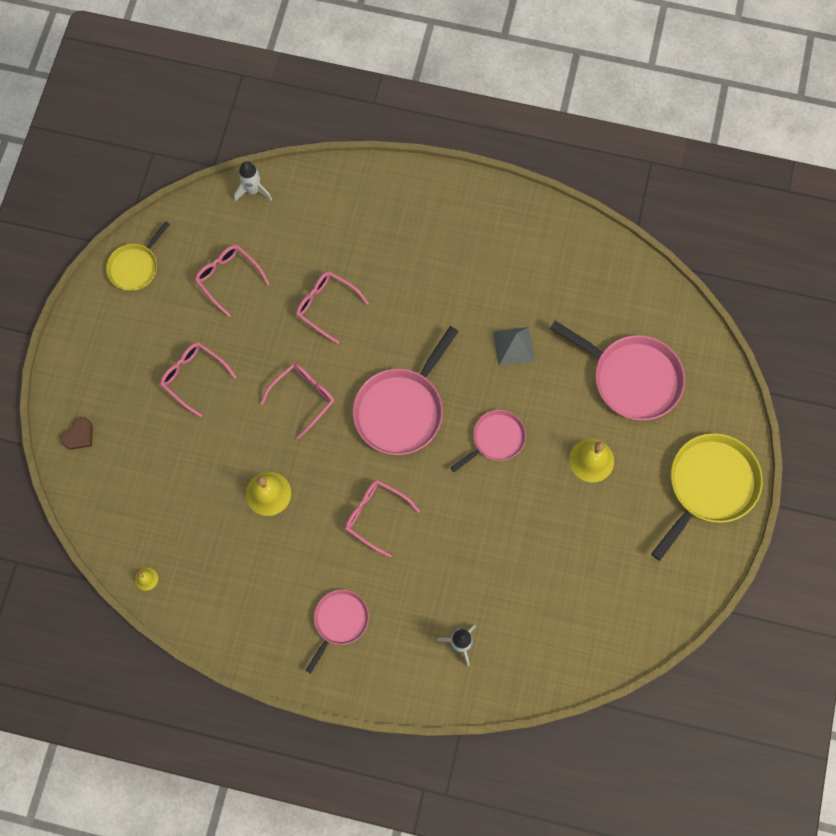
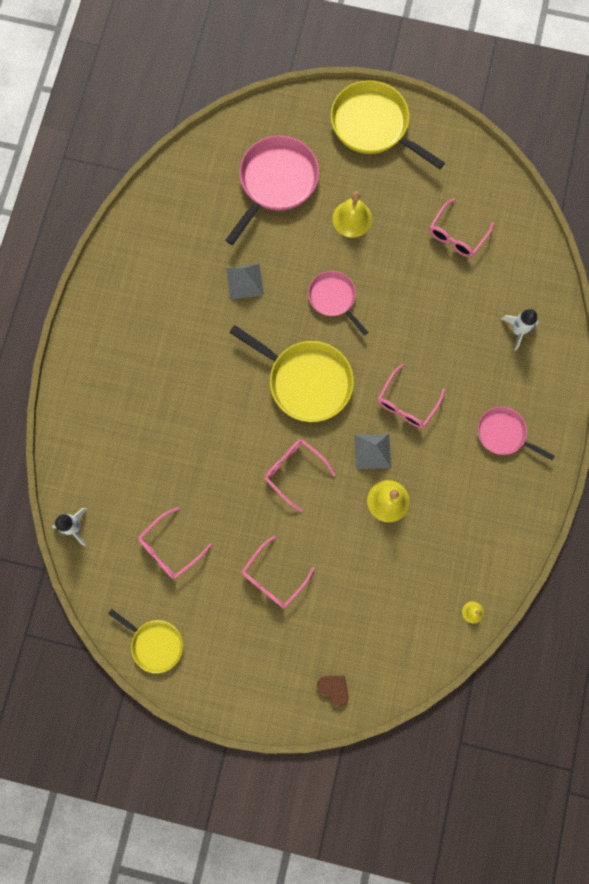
camera: 90 degrees left, 5 degrees up
pink glasses [296,271,369,344] -> pink glasses moved to [430,198,494,257]
pink pan [353,326,459,455] -> yellow pan [229,325,354,422]
none -> grey pyramid [354,434,391,469]

